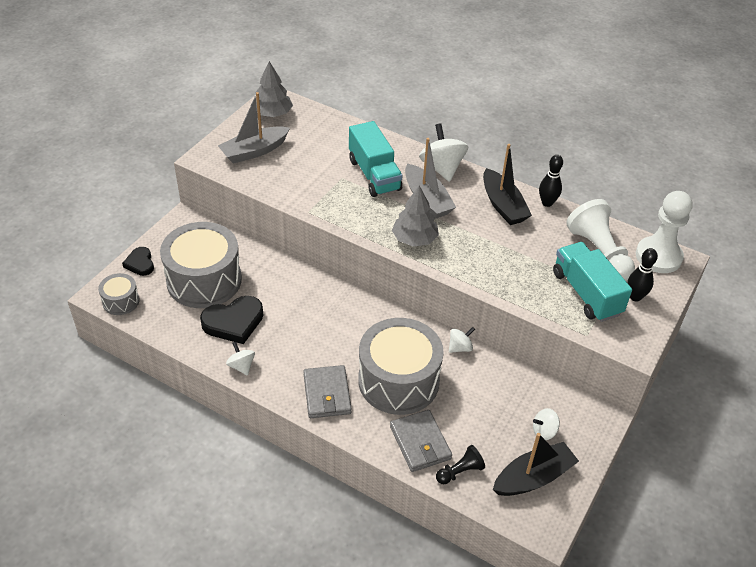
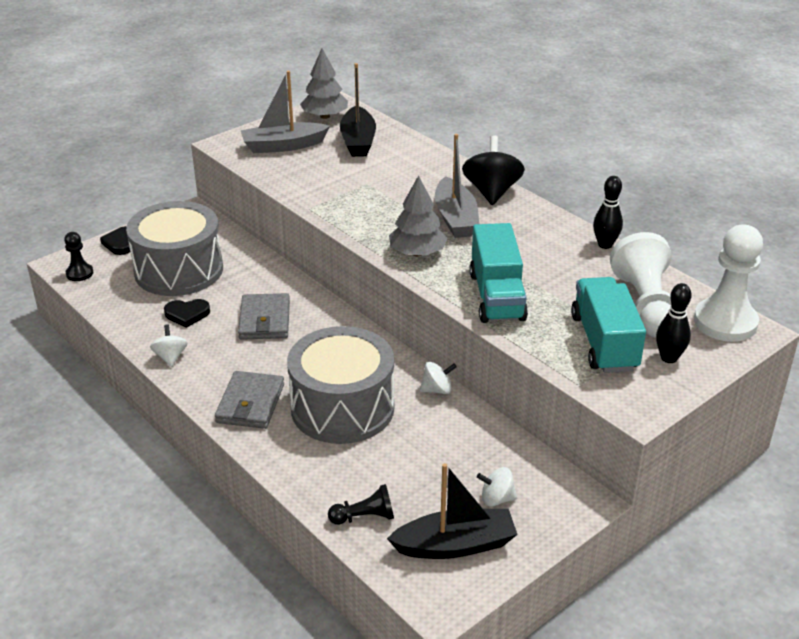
camera: 20 degrees right, 10 degrees down
grey drum [98,273,140,315] -> black pawn [64,232,93,281]
black heart [200,296,263,344] -> black heart [164,299,210,328], size x0.59
turquoise truck [349,121,403,197] -> turquoise truck moved to [469,223,528,323]
grey wallet [390,410,452,472] -> grey wallet moved to [238,293,290,340]
white spinning top [419,123,468,182] -> black spinning top [462,135,525,205]
black boat [483,144,532,225] -> black boat moved to [340,63,376,157]

